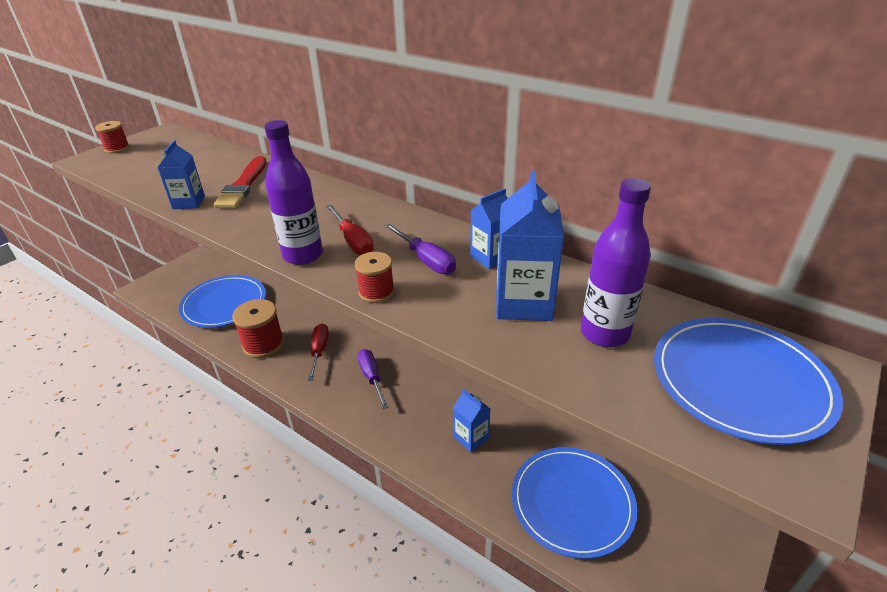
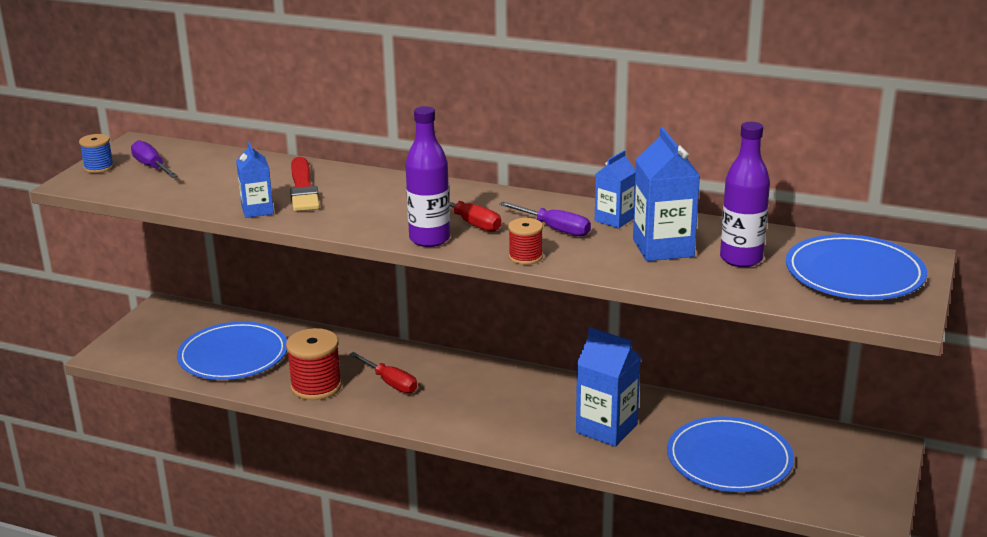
camera: 15 degrees left, 10 degrees down
red spool [95,121,130,153] -> blue spool [79,134,114,173]
red screwdriver [308,323,329,381] -> red screwdriver turned 150 degrees clockwise [349,352,417,393]
purple screwdriver [358,349,388,409] -> purple screwdriver moved to [131,140,178,178]
blue carton [453,389,490,452] -> blue carton [576,327,641,447], size x1.64

